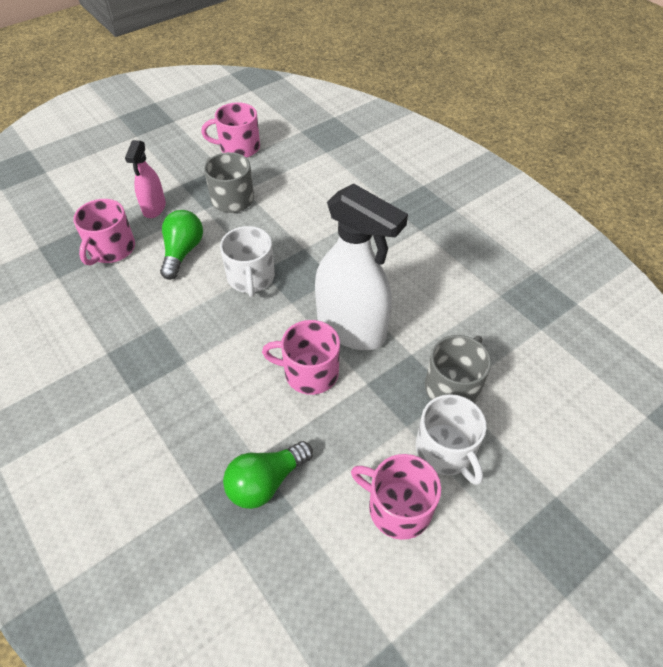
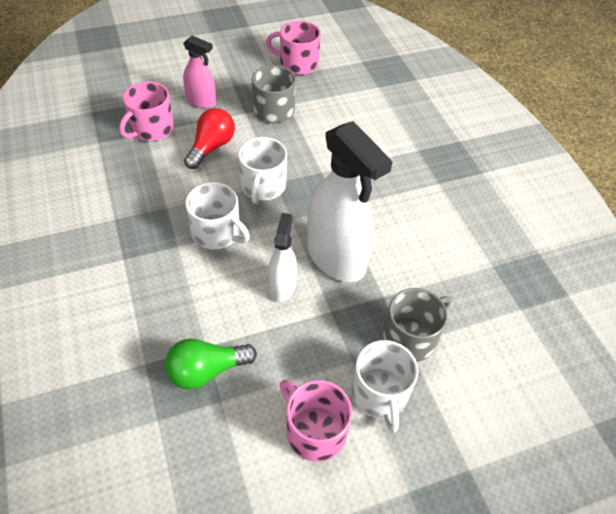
camera: 15 degrees right, 0 degrees up
pink spray bottle [125,140,166,218] -> pink spray bottle turned 90 degrees counterclockwise [183,35,216,108]
green light bulb [160,210,203,280] -> red light bulb [184,108,235,169]
pink mug [262,320,340,395] -> white spray bottle [268,213,297,302]
none -> white mug [185,182,250,250]

